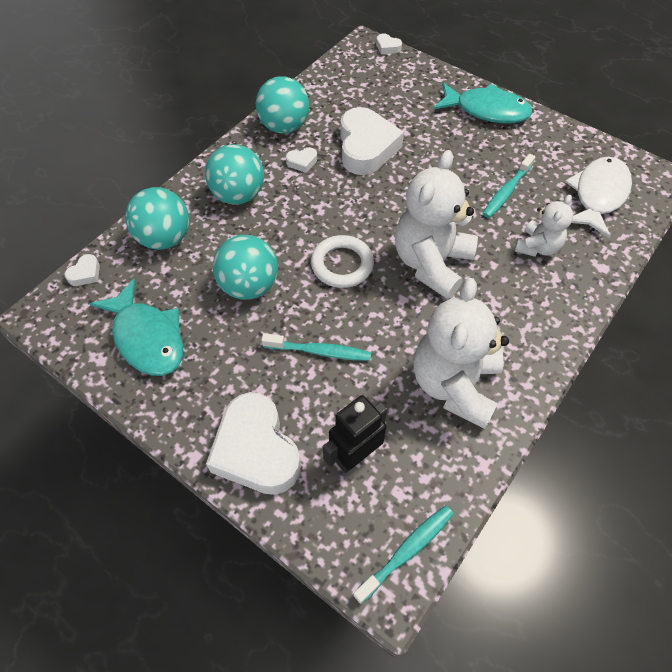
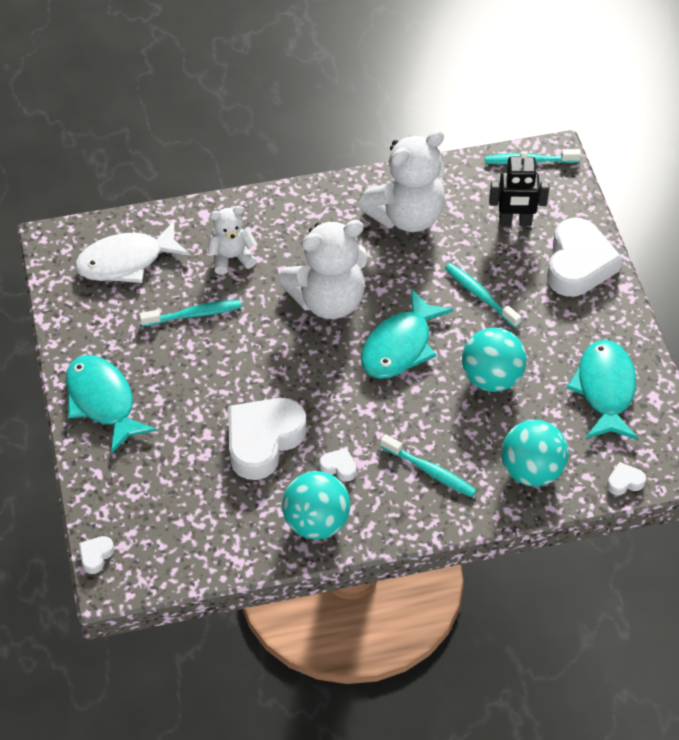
camera: 140 degrees left, 5 degrees down
turquoise ball [205,144,264,205] -> turquoise toothbrush [380,434,477,497]
white ring [311,235,374,288] -> turquoise fish [361,288,453,379]
white heart [376,33,402,54] -> white heart turned 135 degrees counterclockwise [79,536,114,574]

